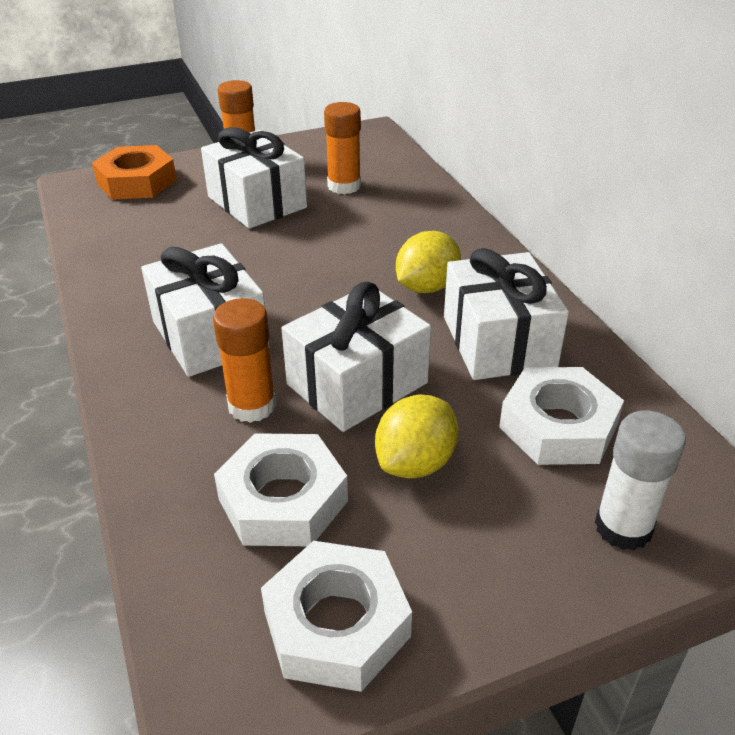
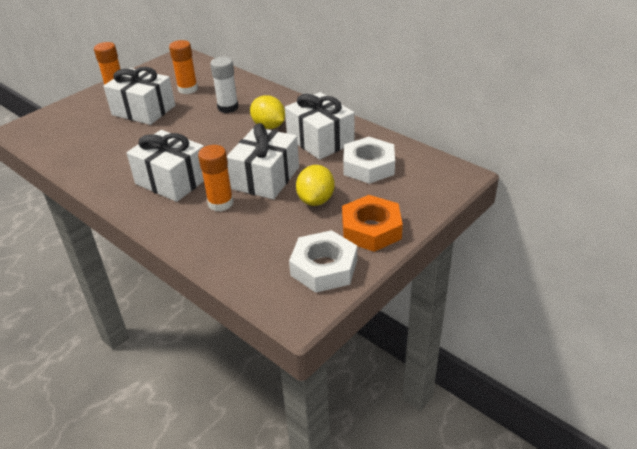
camera: 25 degrees left, 0 degrees up
orange nut [92,145,177,200] -> orange nut moved to [342,195,403,252]
white nut [214,433,348,546] -> none
yellow lemon [396,231,461,293] -> yellow lemon turned 60 degrees counterclockwise [250,95,285,129]
white glue stick [595,411,686,550] -> white glue stick moved to [210,57,239,113]

